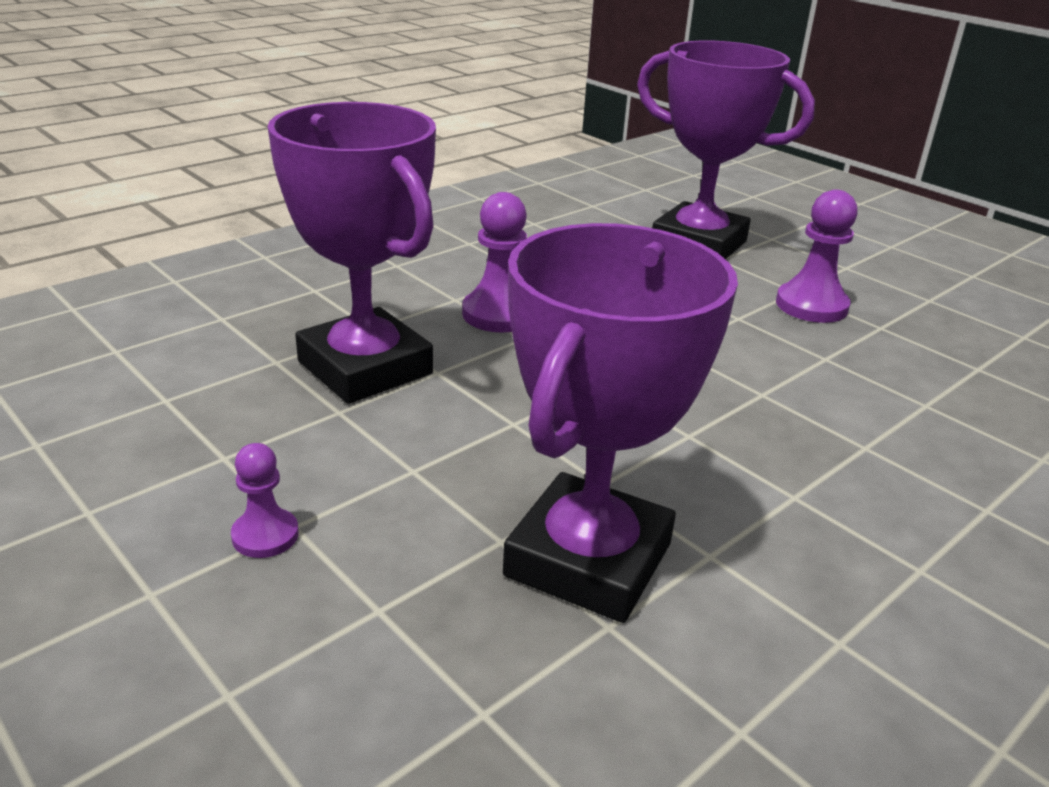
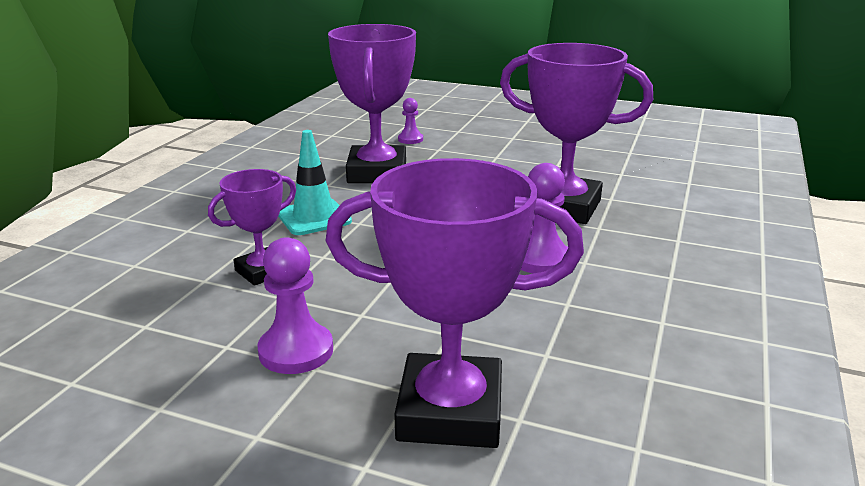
camera: 155 degrees right, 5 degrees down
purple pawn [231,443,299,558] -> purple pawn moved to [398,98,423,144]
none -> purple trophy [208,169,296,286]
none -> turquoise traffic cone [278,130,352,235]

